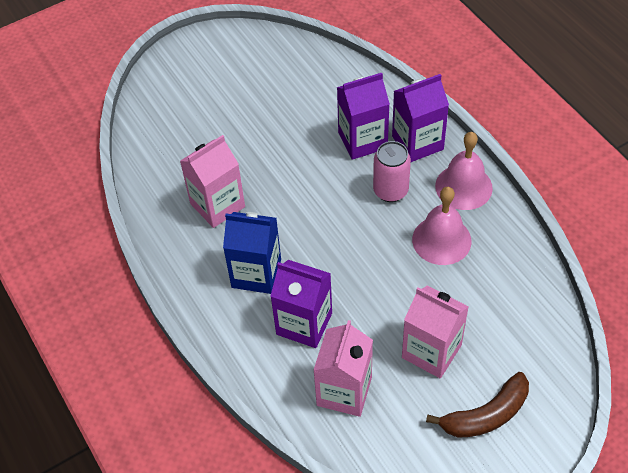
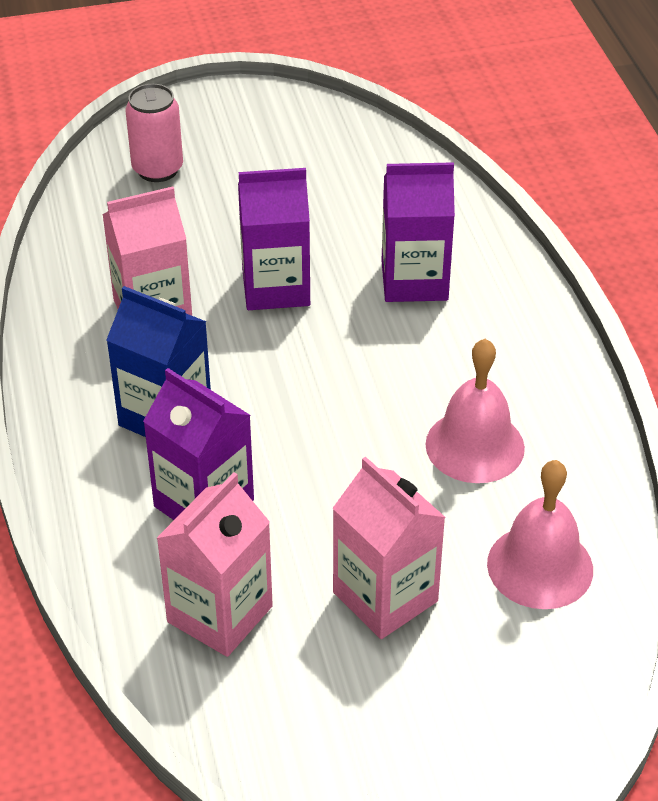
camera: 15 degrees right, 10 degrees down
pink can [373,141,411,202] -> pink can moved to [126,84,183,182]
purple carton [392,74,449,162] -> purple carton moved to [238,168,310,310]
brown banana [426,372,529,438] -> none
pink bell [435,132,493,210] -> pink bell moved to [487,460,593,609]

